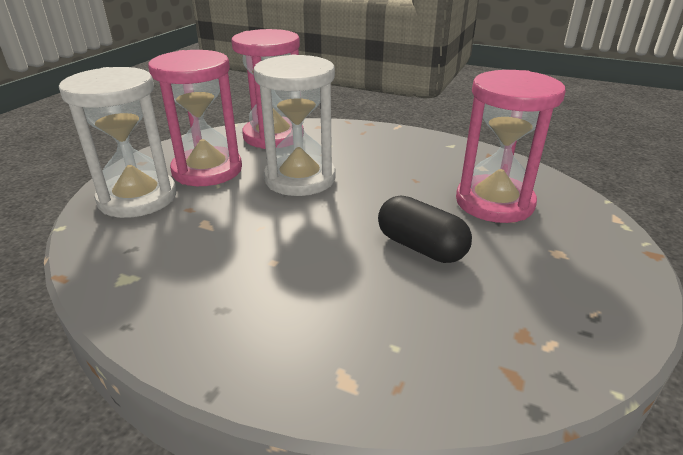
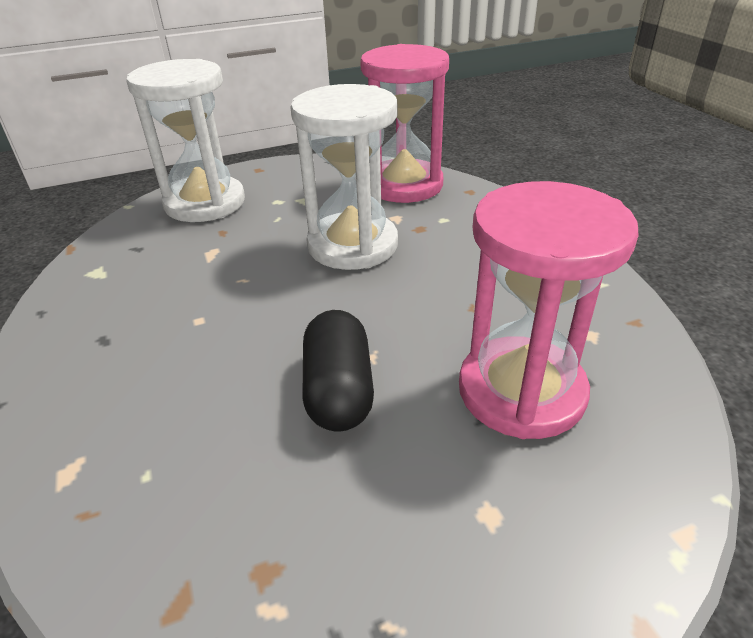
camera: 45 degrees right, 5 degrees up
pink hourglass [148,50,242,186] -> none

